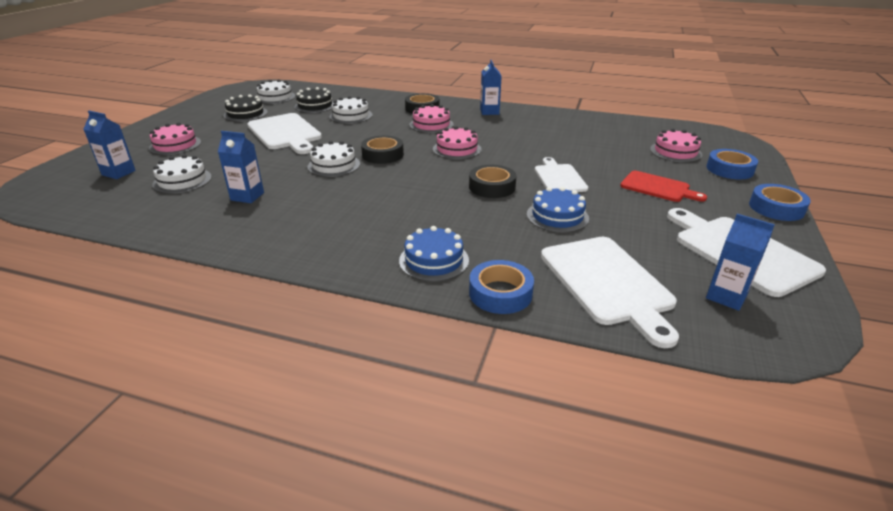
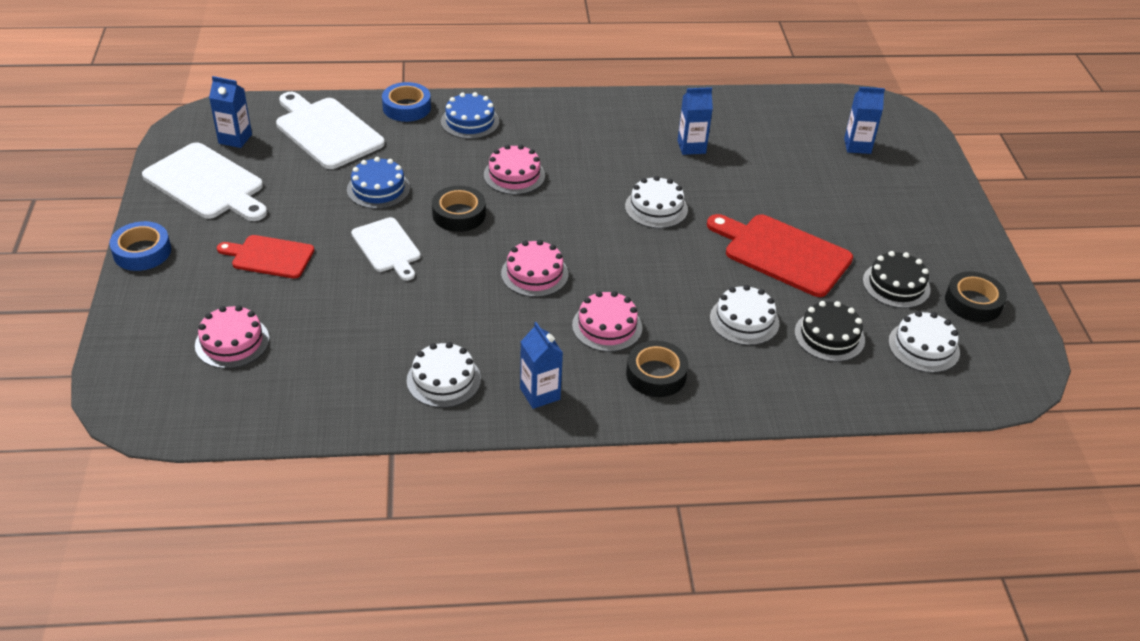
camera: 155 degrees right, 10 degrees up
pink cake [149,123,201,155] -> pink cake moved to [484,144,545,195]
white cake [152,155,212,194] -> white cake moved to [407,342,481,408]
white cutting board [247,113,322,154] -> red cutting board [707,214,853,297]
black tape [361,136,404,164] -> black tape moved to [945,271,1007,322]
blue tape [707,149,758,179] -> none

